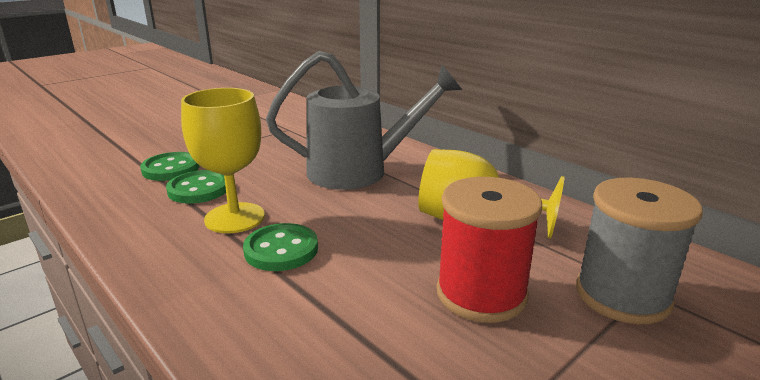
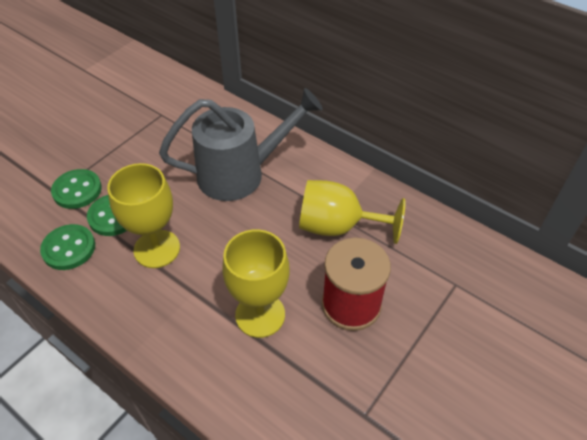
camera: 10 degrees left, 25 degrees up
green button [243,223,318,271] -> green button moved to [40,224,95,270]
grey spool [576,178,703,324] -> none
none -> yellow goblet [222,229,289,338]

